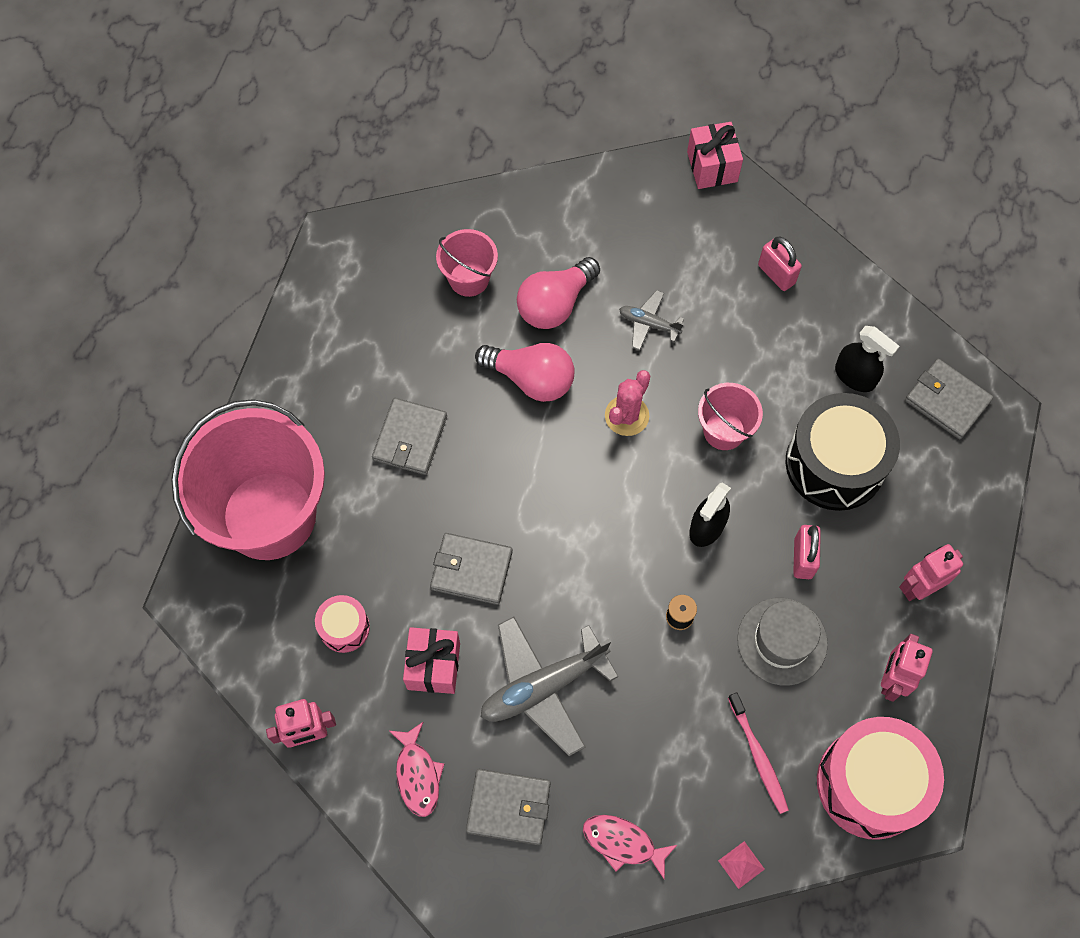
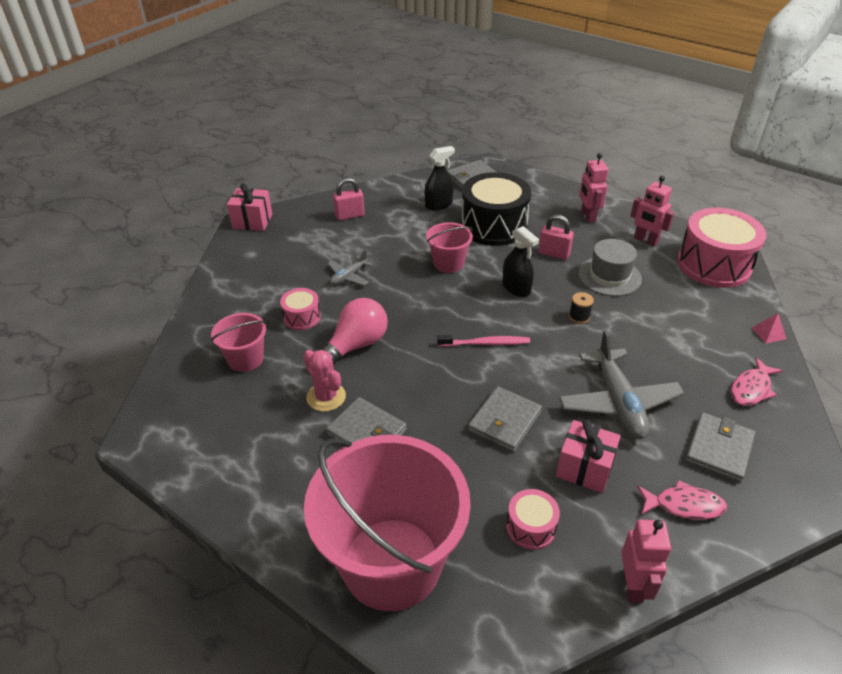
camera: 70 degrees left, 25 degrees down
pink light bulb [517,257,600,329] -> pink drum [280,288,321,330]
pink cactus [605,370,650,436] -> pink cactus moved to [304,350,346,412]
pink toothbrush [728,692,789,814] -> pink toothbrush moved to [437,335,530,347]

